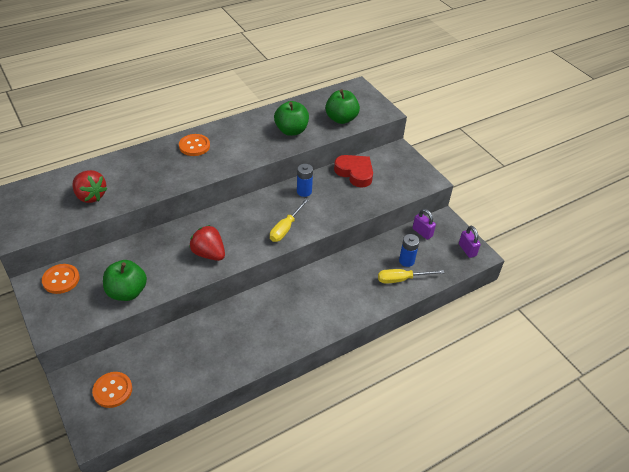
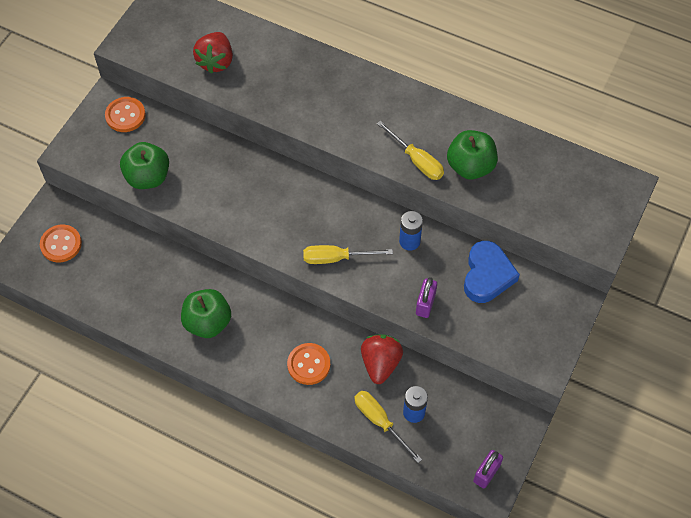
camera: 60 degrees right, 15 degrees up
orange button [179,134,210,156] -> orange button moved to [287,343,330,385]
red strawberry [189,225,225,261] -> red strawberry moved to [361,334,403,384]
green apple [325,89,360,124] -> green apple moved to [181,289,231,338]
red heart [334,155,373,188] -> blue heart [464,241,520,303]
purple padlock [413,209,436,240] -> purple padlock moved to [416,277,437,318]
none -> yellow screwdriver [377,120,444,180]

